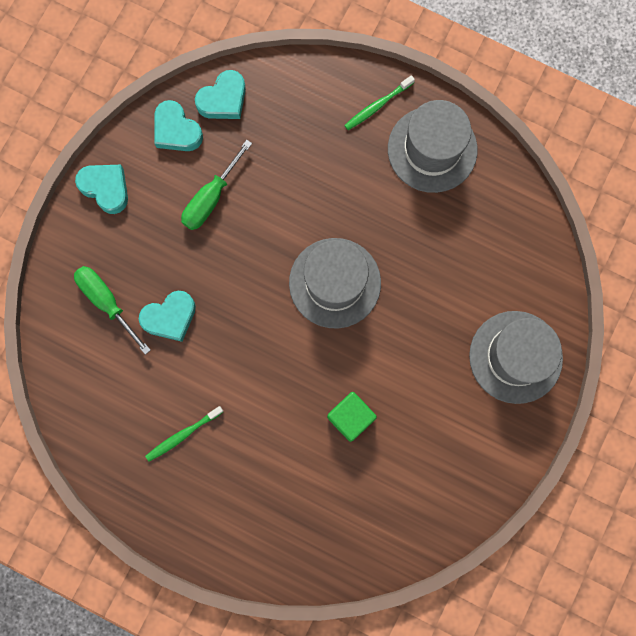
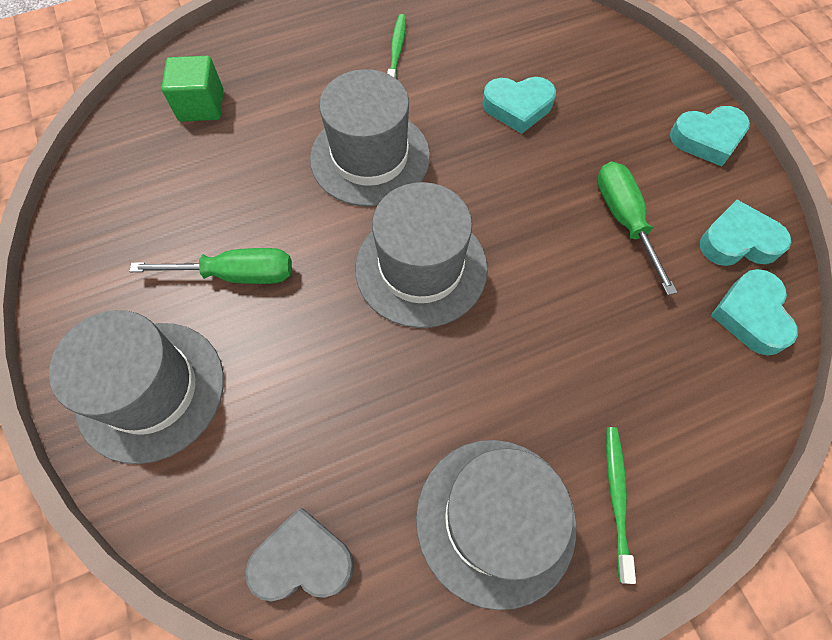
camera: 130 degrees right, 15 degrees down
green screwdriver [74,266,151,355] -> green screwdriver moved to [129,248,292,284]
turquoise heart [139,291,196,342] -> turquoise heart turned 105 degrees counterclockwise [482,77,556,134]
green cube [327,392,377,442] -> green cube moved to [161,56,224,122]
none -> grey heart [245,507,354,602]
none -> grey hat [310,69,430,207]

